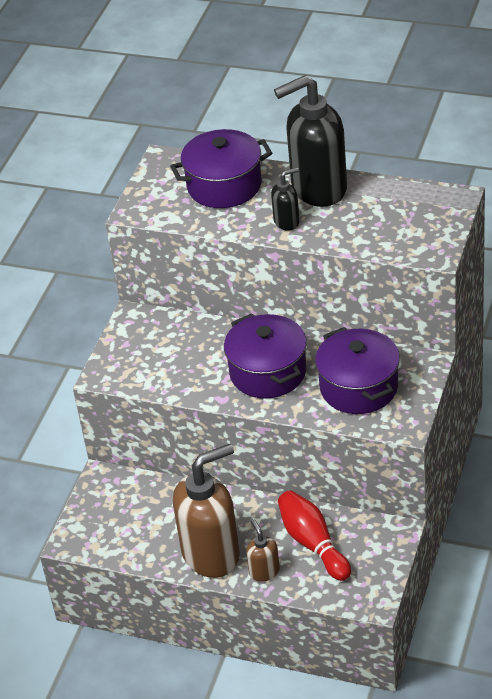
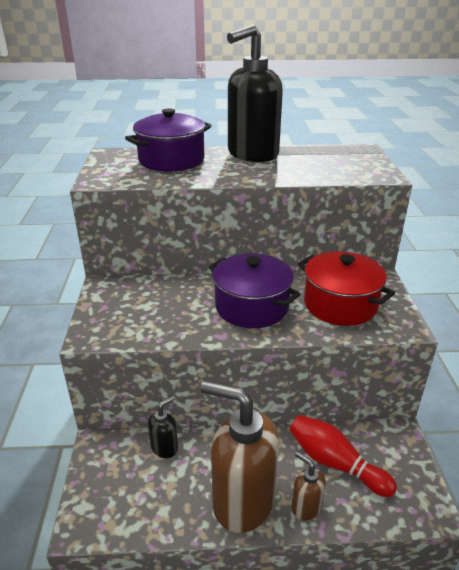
camera: 25 degrees left, 10 degrees down
brown soap dispenser [173,444,240,578] -> brown soap dispenser turned 105 degrees counterclockwise [200,380,279,533]
black soap dispenser [271,167,300,231] -> black soap dispenser moved to [148,395,178,458]
purple pot [315,327,400,414] -> red pot [298,251,395,326]

